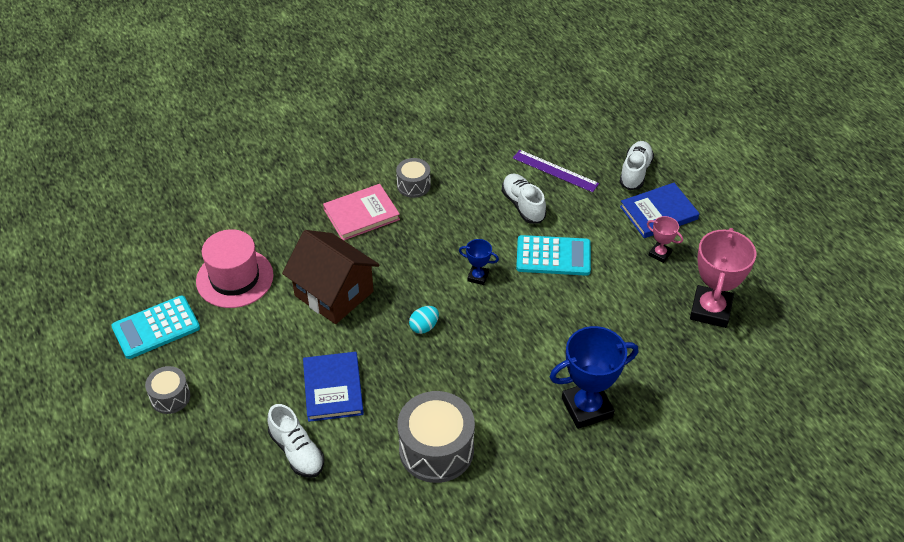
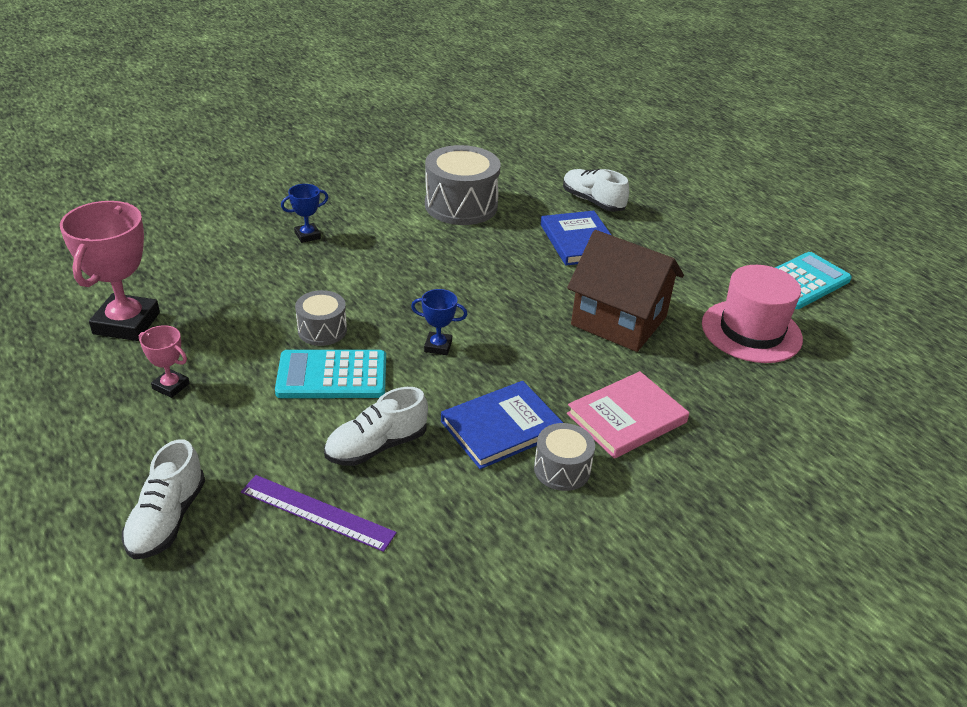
camera: 170 degrees right, 10 degrees down
grey drum [145,366,190,414] -> grey drum moved to [295,290,347,346]
turquoise egg [409,306,439,334] -> none
white shoe [502,174,546,223] -> white shoe turned 90 degrees clockwise [324,387,428,466]
blue trophy [550,326,639,429] -> blue trophy [281,184,328,243], size x0.49
blue book [620,183,700,238] -> blue book moved to [441,381,563,469]

